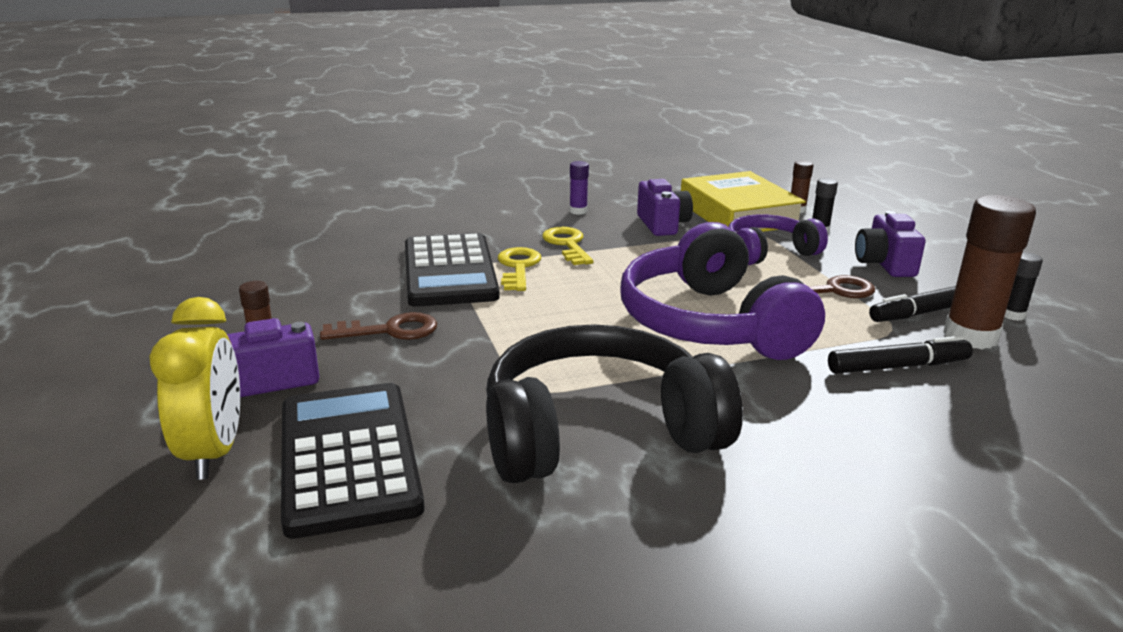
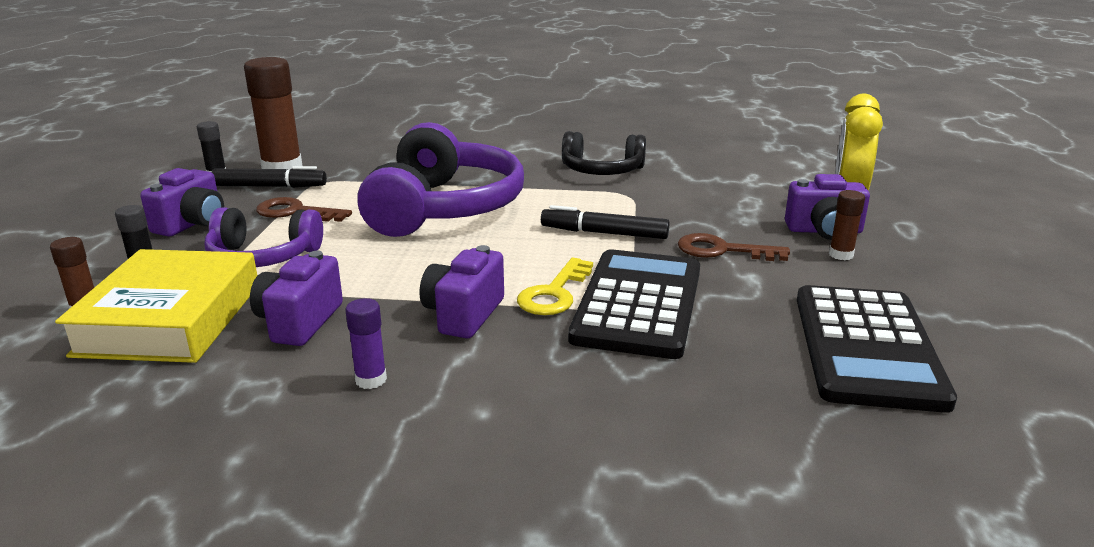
camera: 155 degrees left, 0 degrees up
black calculator [281,383,425,539] -> black calculator moved to [797,285,957,413]
black headphones [486,324,743,483] -> black headphones [562,131,646,175], size x0.58
yellow key [542,227,593,265] -> purple camera [420,245,504,338]
black marker [828,336,973,374] -> black marker moved to [541,205,669,239]

